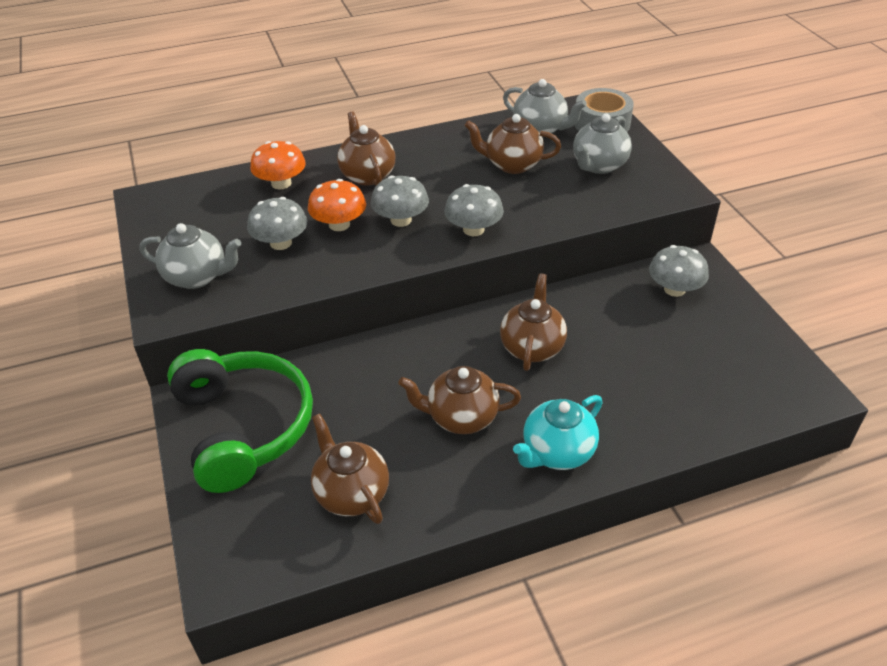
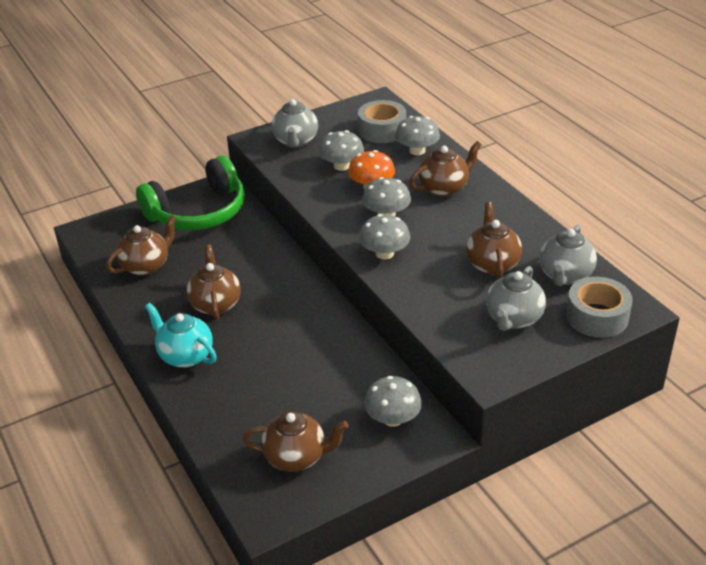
camera: 80 degrees right, 5 degrees down
orange mushroom [250,141,306,190] -> grey mushroom [395,116,440,155]
brown teapot [500,273,567,371] -> brown teapot moved to [242,411,349,472]
grey teapot [573,113,632,174] -> grey teapot turned 90 degrees counterclockwise [486,266,546,331]
none -> grey tape [358,100,406,143]

